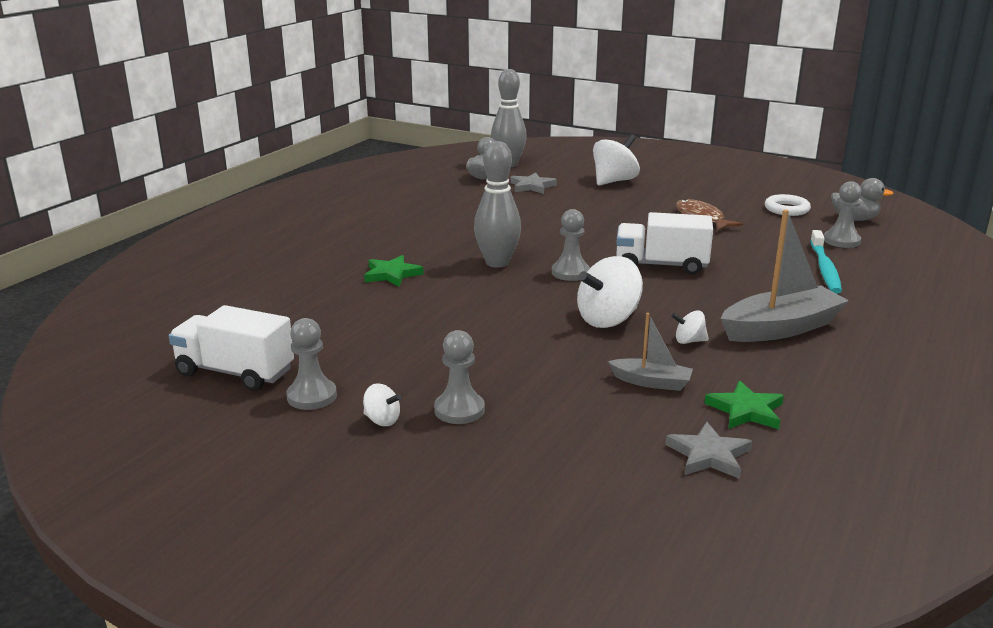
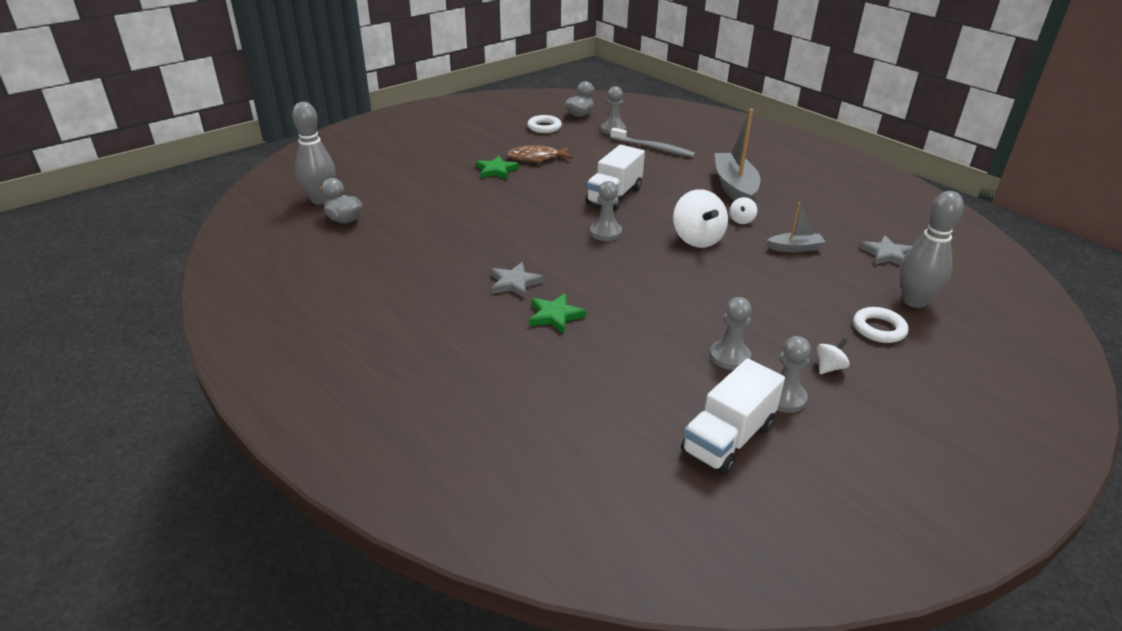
camera: 70 degrees left, 10 degrees up
grey pawn [434,330,485,424] -> grey pawn moved to [710,297,752,370]
grey bowling pin [474,141,521,268] -> grey bowling pin moved to [900,191,964,308]
grey star [510,172,557,194] -> grey star moved to [491,262,544,299]
white spinning top [593,134,640,186] -> none
grey boat [608,313,693,391] -> grey boat turned 45 degrees clockwise [767,202,825,252]
green star [705,380,784,429] -> green star moved to [476,156,519,180]
turquoise toothbrush [810,230,842,294] -> grey toothbrush [610,128,696,157]
none -> white ring [853,307,909,343]

